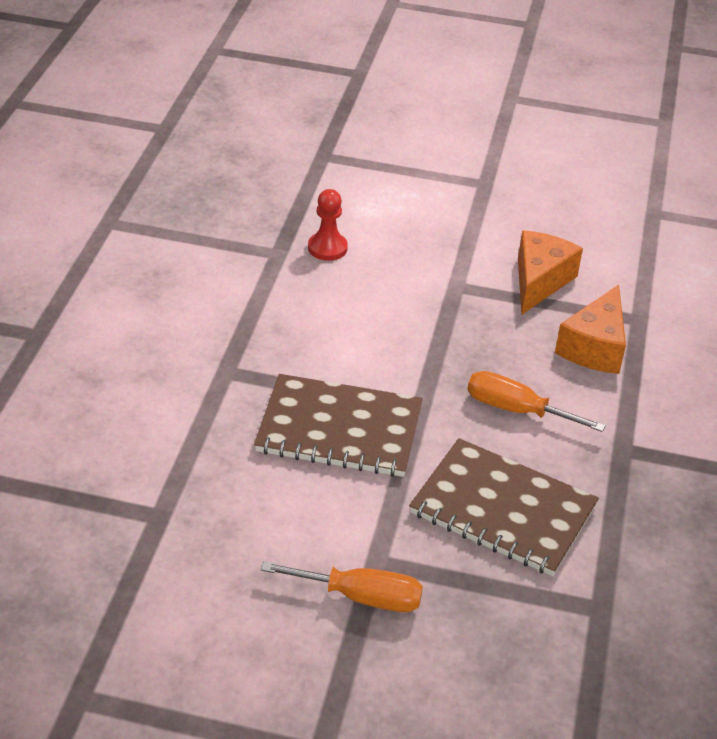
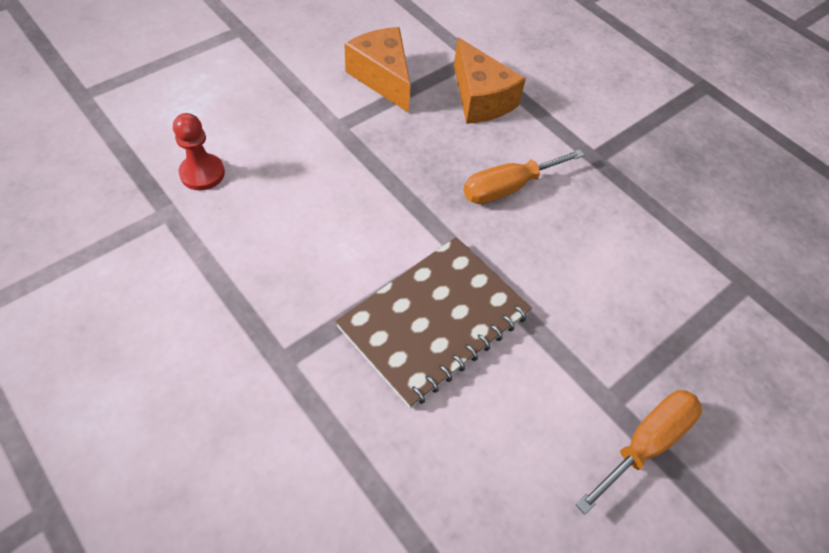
camera: 55 degrees left, 15 degrees up
brown notebook [409,438,599,576] -> none

